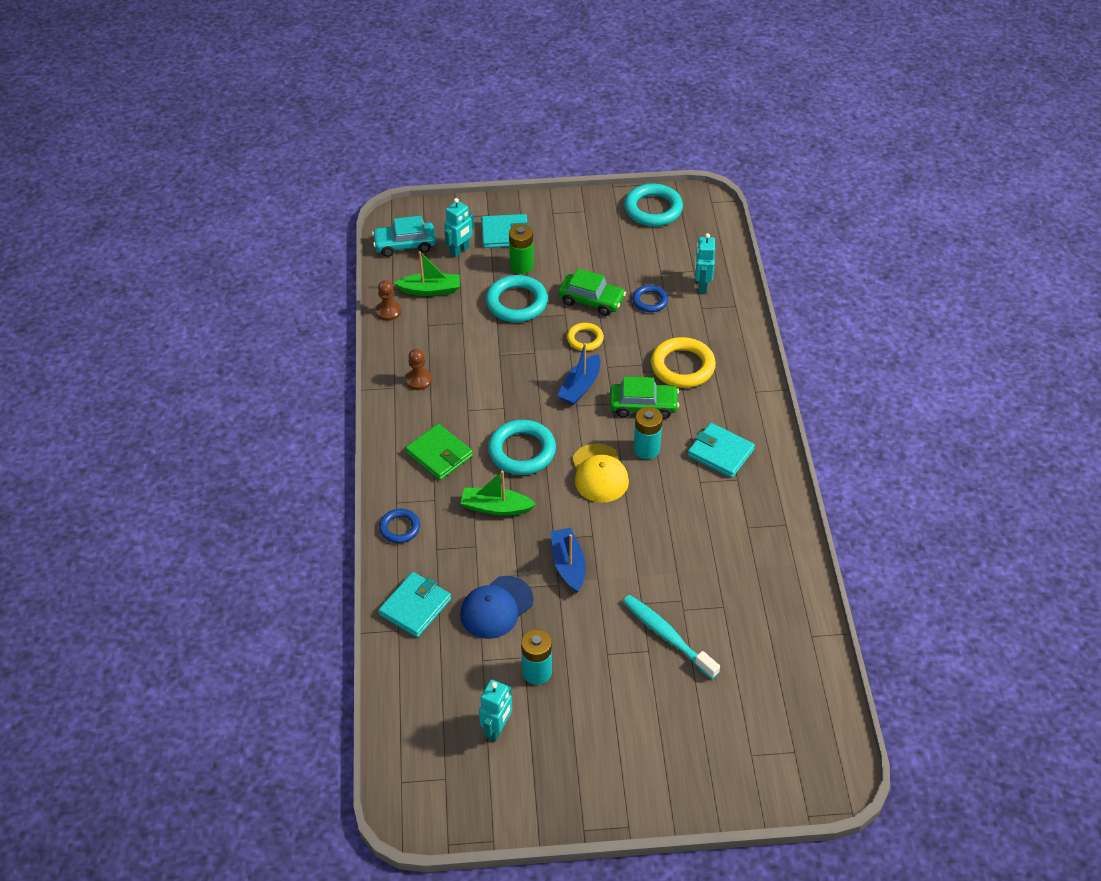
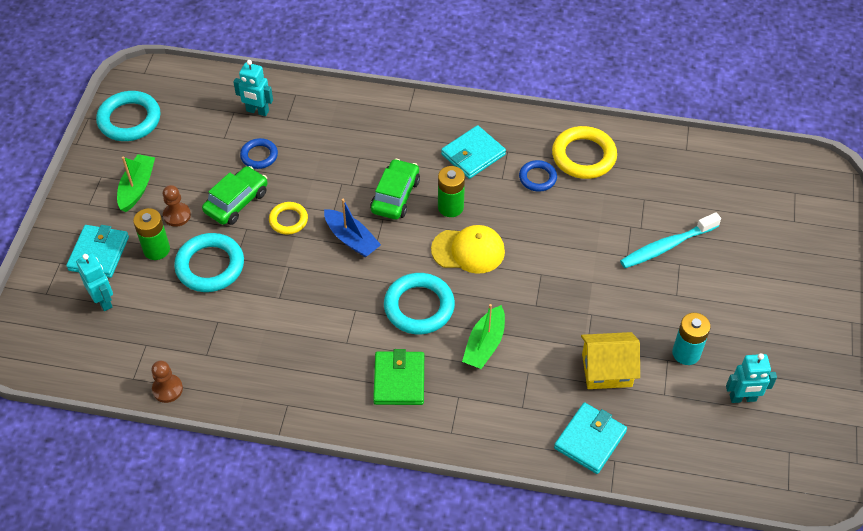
camera: 75 degrees left, 5 degrees up
turquoise car [372,216,436,257] -> none
turquoise wallet [378,572,451,638] -> turquoise wallet turned 75 degrees clockwise [554,403,627,474]
blue ring [379,509,420,543] -> blue ring moved to [519,160,557,192]
green boat [394,251,460,296] -> green boat moved to [117,154,155,212]
green wallet [405,424,473,480] -> green wallet turned 60 degrees counterclockwise [373,349,424,405]
brown pawn [406,349,432,390] -> brown pawn moved to [163,185,191,227]
blue cap [460,576,533,639] -> yellow house [581,332,640,389]
turquoise robot [479,680,512,742] -> turquoise robot turned 135 degrees clockwise [726,353,777,403]
blue boat [551,528,586,593] -> none
turquoise battery [634,407,663,459] -> green battery [438,166,465,217]
yellow ring [651,337,716,388] -> yellow ring moved to [552,126,617,179]

